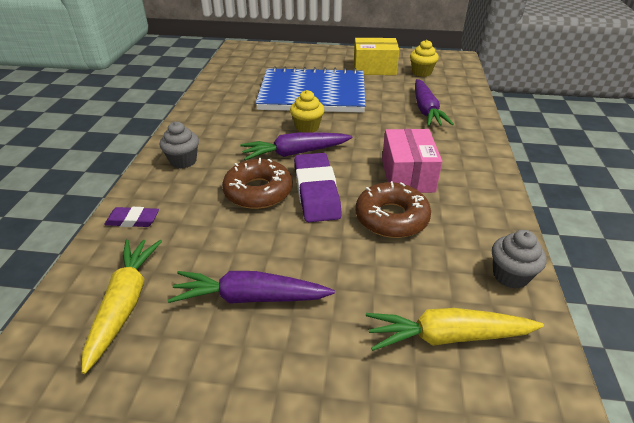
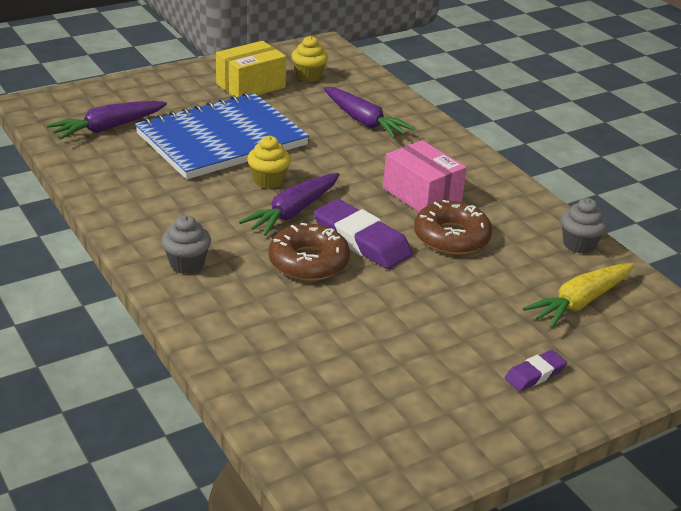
camera: 40 degrees left, 5 degrees down
yellow carrot [82,239,162,374] -> none
purple eraser [104,207,159,227] -> purple eraser moved to [505,350,567,391]
purple carrot [168,271,335,304] -> purple carrot moved to [47,101,167,140]

